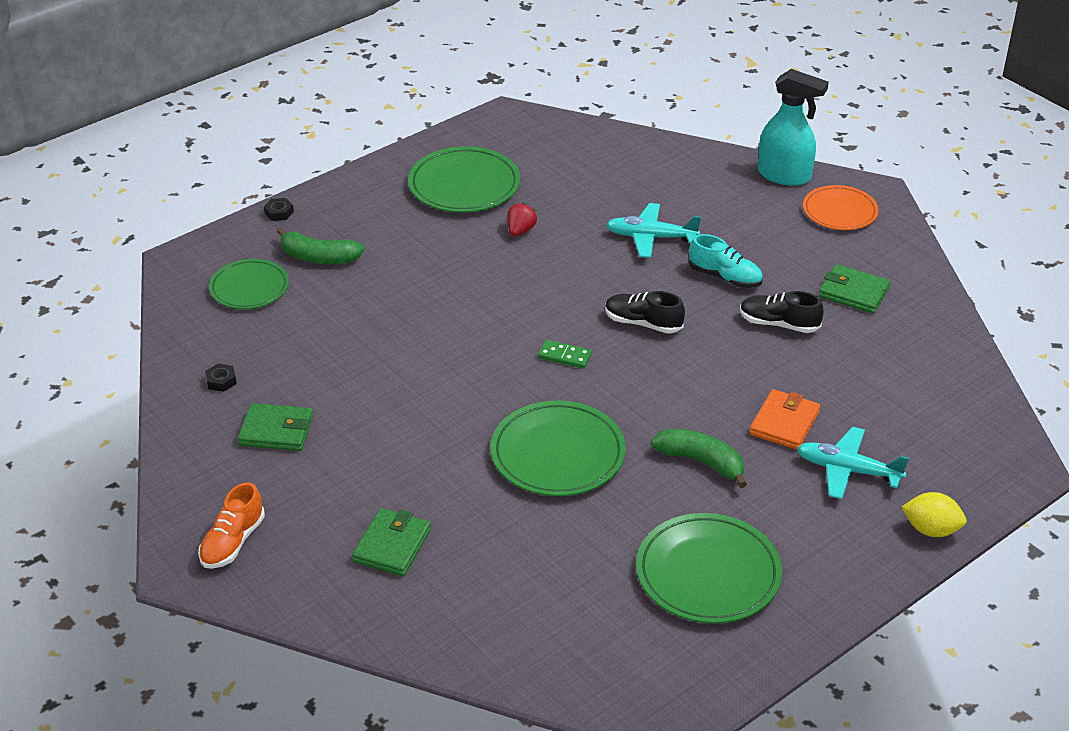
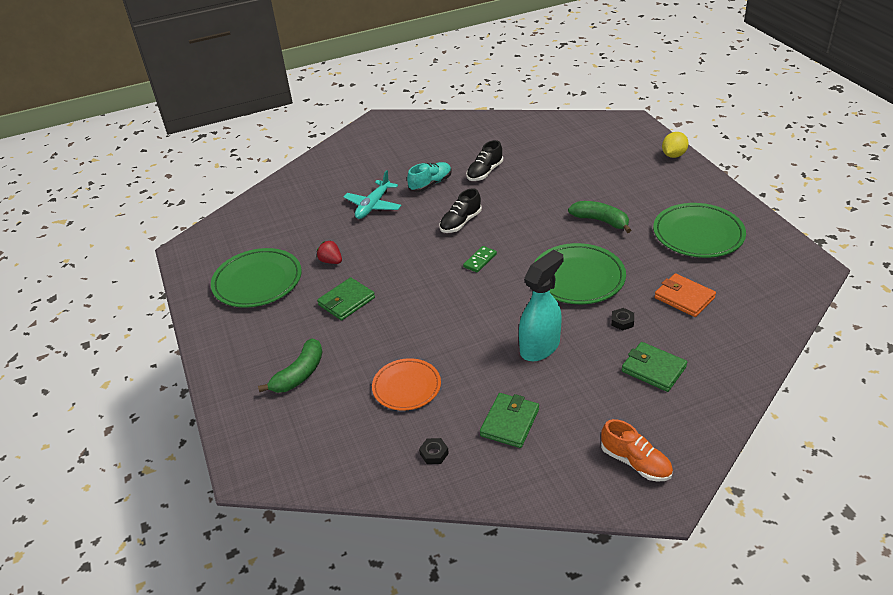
camera: 70 degrees left, 0 degrees up
green plate [209,259,289,309] -> none
black nut [264,198,294,221] -> black nut moved to [611,308,634,331]
green banana [651,429,747,488] -> green banana turned 75 degrees clockwise [568,201,631,233]
orange wallet [749,389,820,450] -> orange wallet moved to [654,273,716,317]
turquoise spray bottle [758,69,829,186] -> turquoise spray bottle moved to [519,250,563,361]
turquoise plane [797,427,909,499] -> none
orange plate [803,185,879,230] -> orange plate moved to [372,358,441,411]
green wallet [819,264,890,314] -> green wallet moved to [317,277,375,321]

